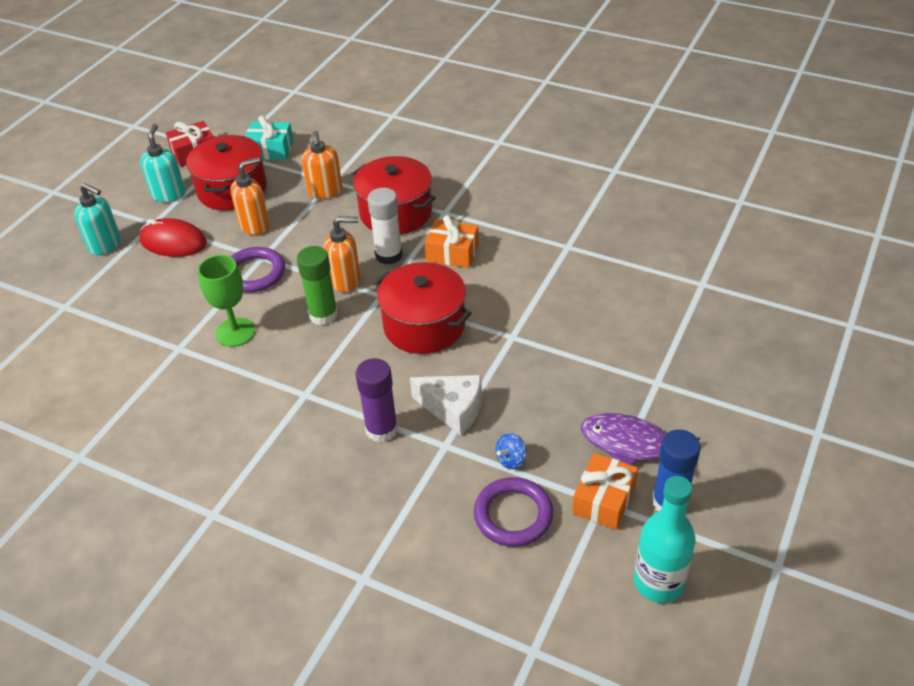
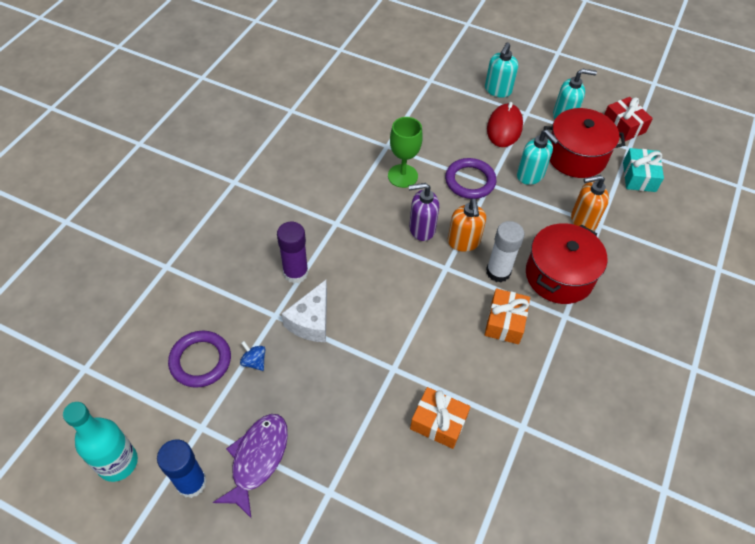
camera: 85 degrees right, 10 degrees up
orange soap dispenser [230,157,270,235] -> turquoise soap dispenser [517,130,559,185]
green glue stick [297,246,338,325] -> purple soap dispenser [408,183,439,241]
red pot [374,262,472,354] -> none
orange gift [572,453,638,530] -> orange gift moved to [410,387,471,449]

